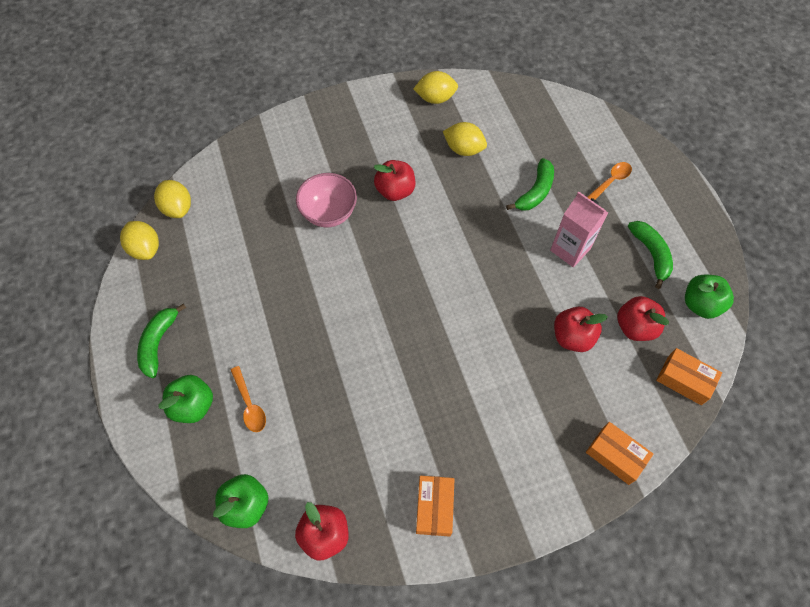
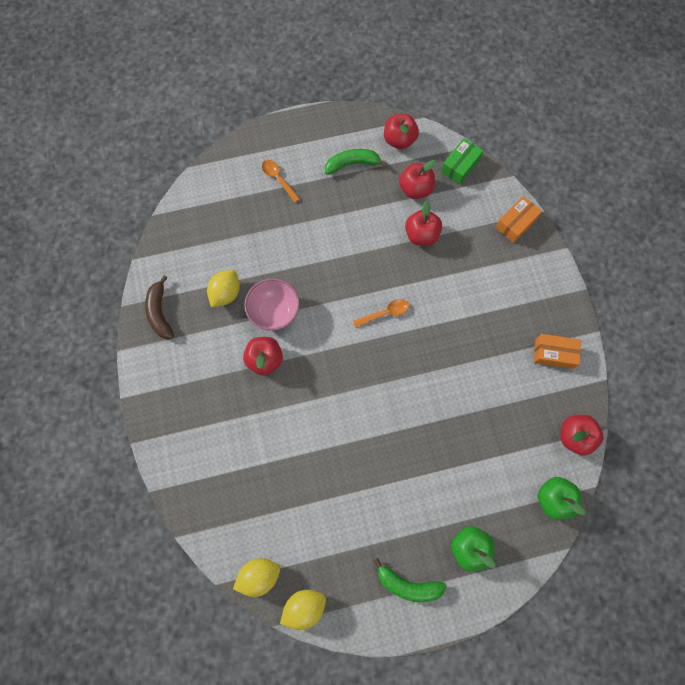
camera: 85 degrees left, 10 degrees up
orange spoon [231,366,266,432] -> orange spoon moved to [353,299,409,328]
pink bowl [296,173,357,228] -> pink bowl moved to [244,278,300,331]
yellow lemon [413,71,458,104] -> brown banana [145,275,174,339]
green banana [506,158,554,211] -> none
pink carton [550,192,608,267] -> none
orange box [656,348,722,405] -> green box [441,138,483,185]
green apple [685,275,734,319] -> red apple [384,114,419,149]

